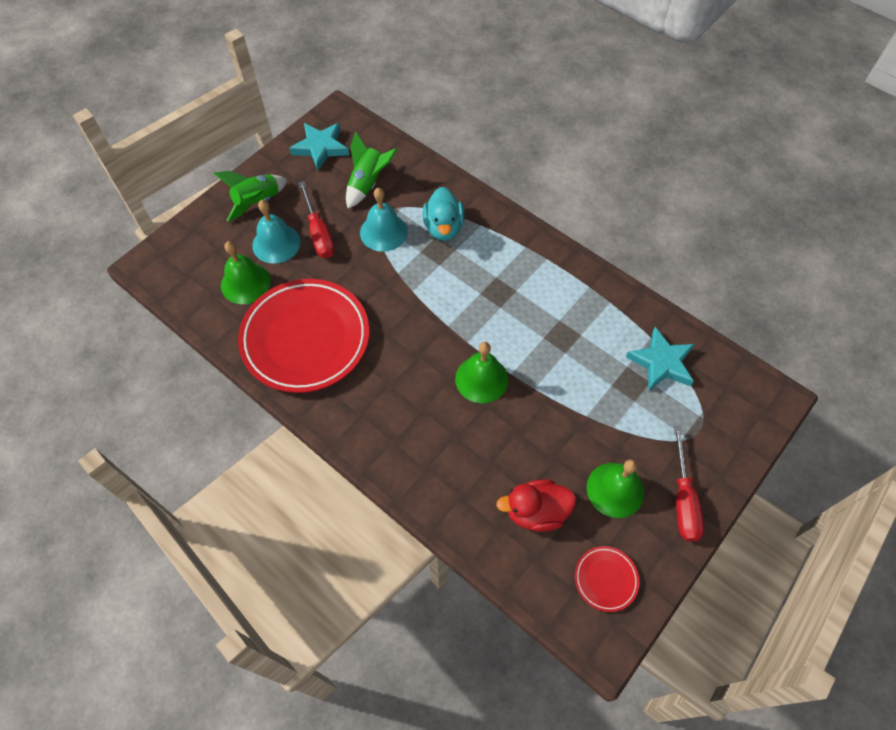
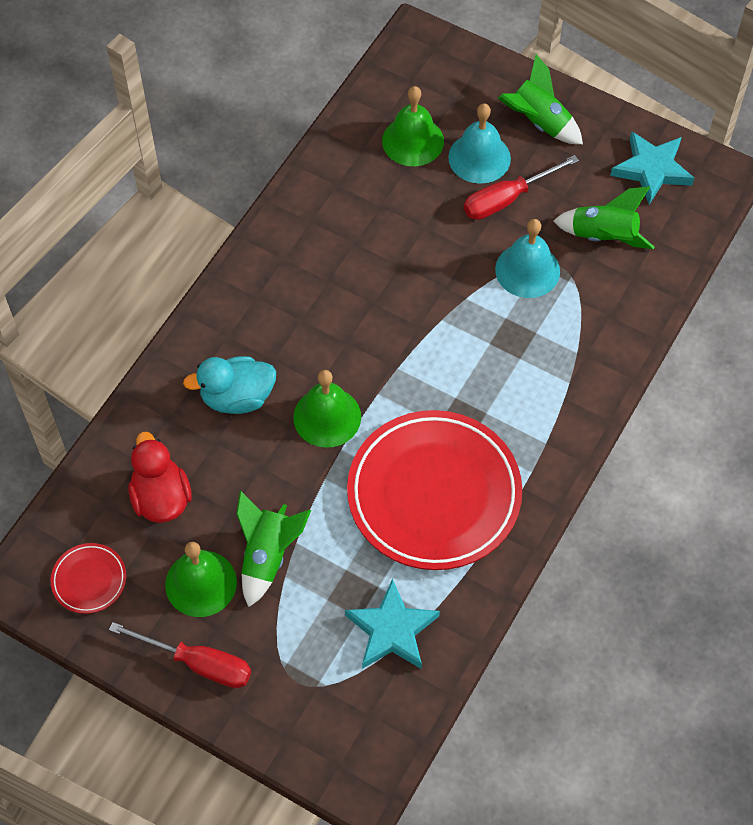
camera: 80 degrees right, 0 degrees up
red plate [238,279,369,393] -> red plate moved to [347,410,522,570]
turquoise duck [423,187,464,241] -> turquoise duck moved to [183,356,276,414]
red screwdriver [674,426,704,542] -> red screwdriver turned 150 degrees counterclockwise [109,622,251,688]
none -> green rocket [236,491,311,607]

